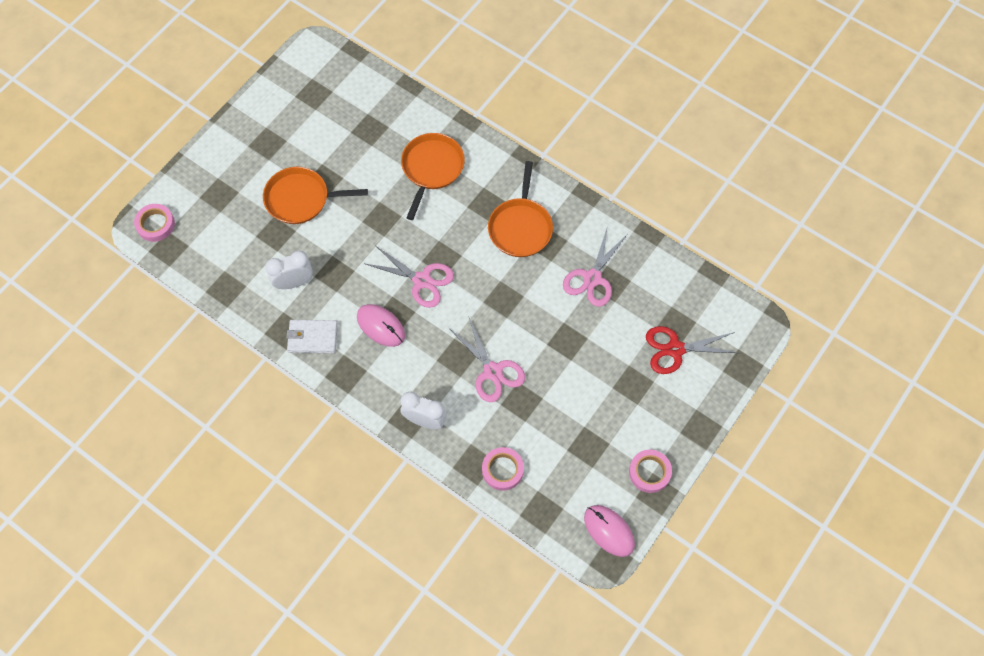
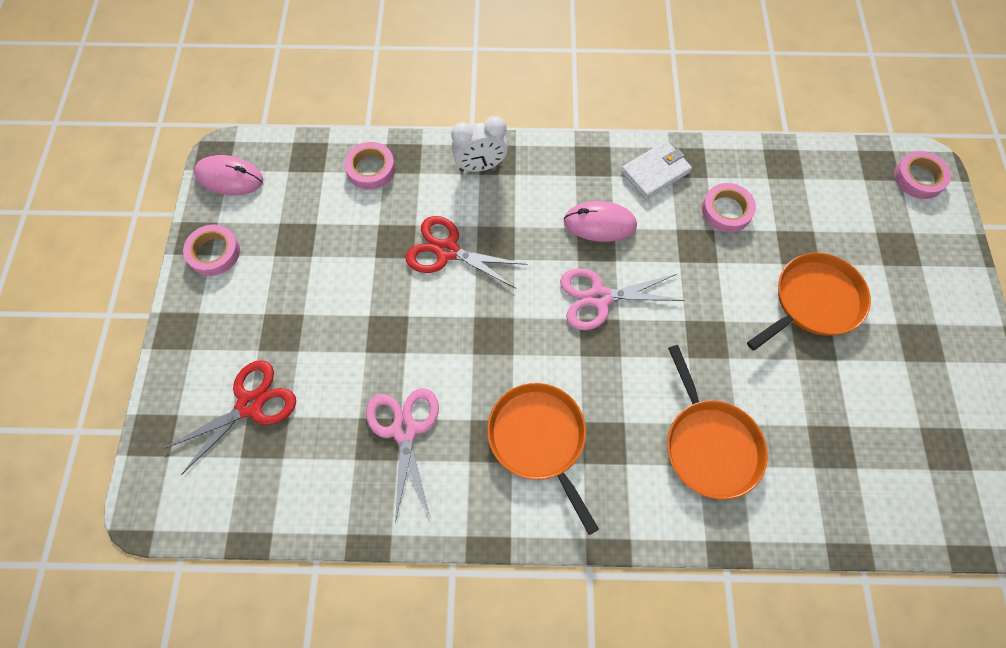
camera: 145 degrees right, 0 degrees up
white clock [265,251,313,289] -> pink tape [702,183,756,232]
pink scissors [450,318,525,402] -> red scissors [405,216,527,289]

